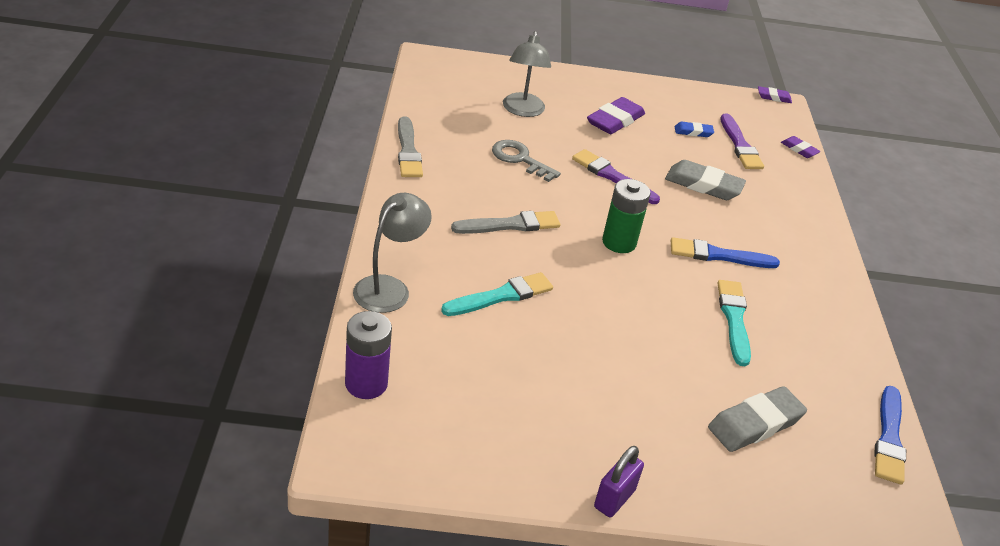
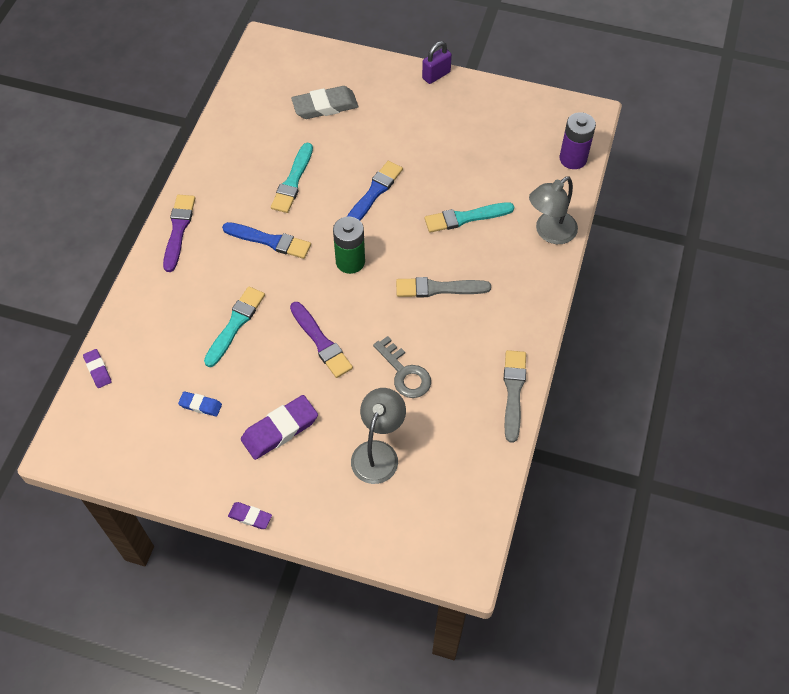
camera: 160 degrees left, 20 degrees up
grey eraser [665,160,746,200] -> turquoise brush [204,286,265,367]
purple brush [720,113,764,169] -> purple brush moved to [163,195,195,272]
purple eraser [758,86,792,103] -> purple eraser moved to [228,502,272,529]
blue brush [874,386,906,485] -> blue brush moved to [347,161,403,221]

